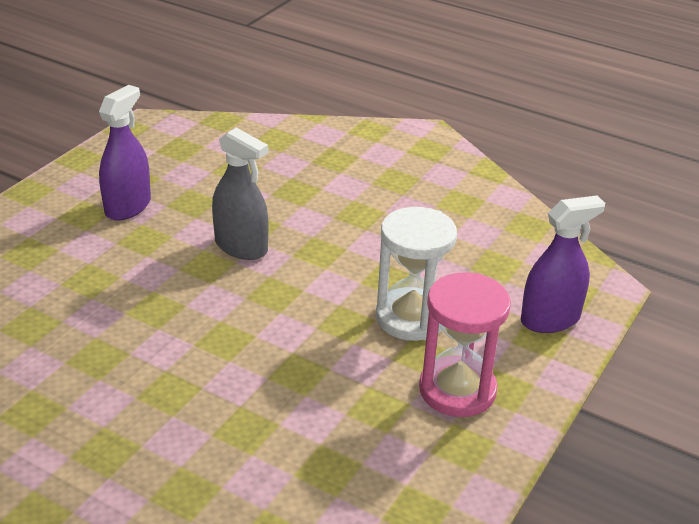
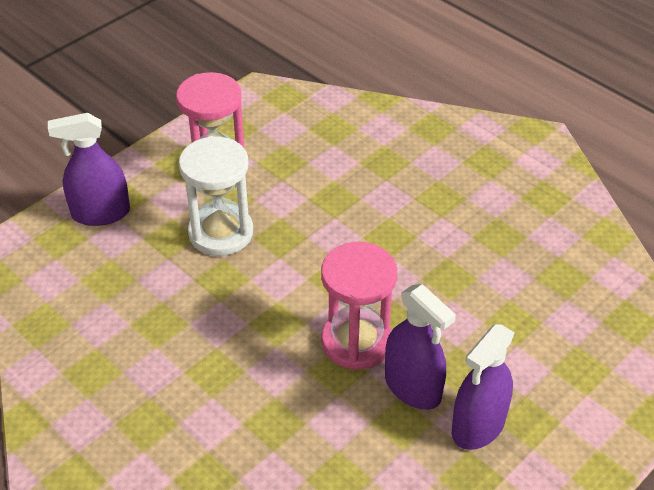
camera: 165 degrees left, 10 degrees up
grey spray bottle [212,127,268,260] -> pink hourglass [321,242,397,370]
none -> purple spray bottle [385,284,456,410]

